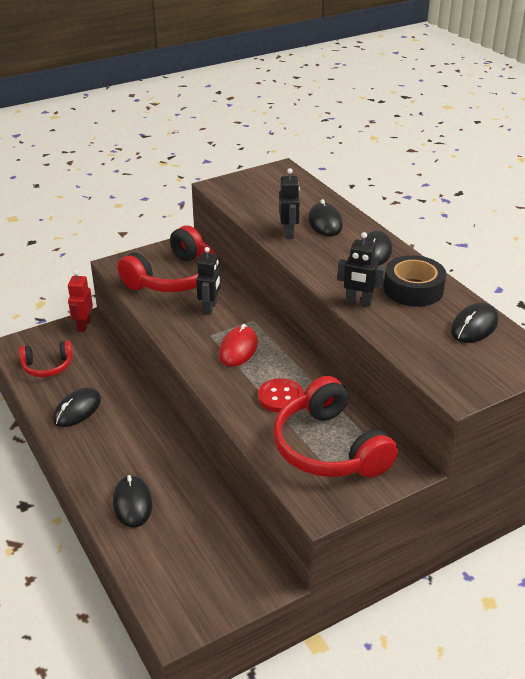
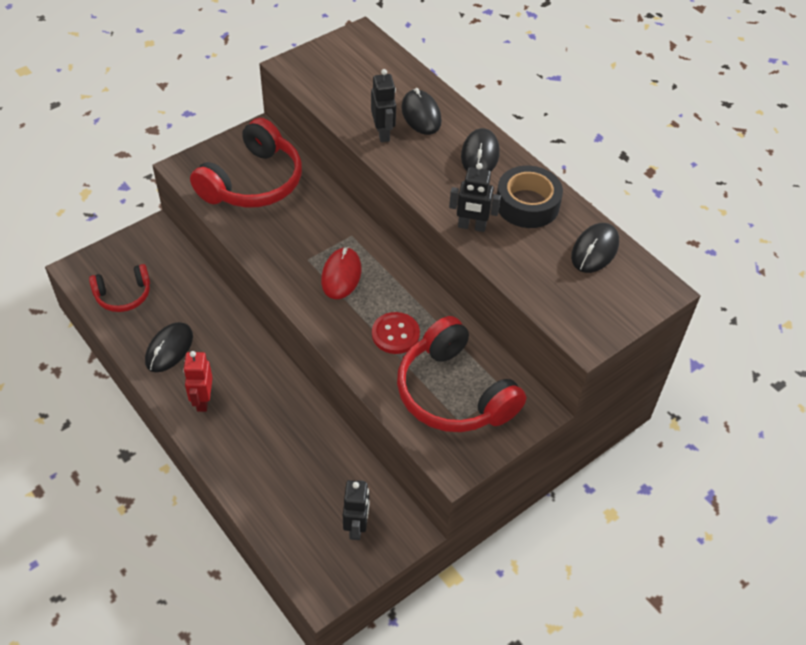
camera: 10 degrees left, 15 degrees up
red robot [68,270,93,332] -> red robot moved to [183,351,213,412]
black mouse [113,475,152,528] -> none
black robot [196,247,221,315] -> black robot moved to [343,480,369,540]

